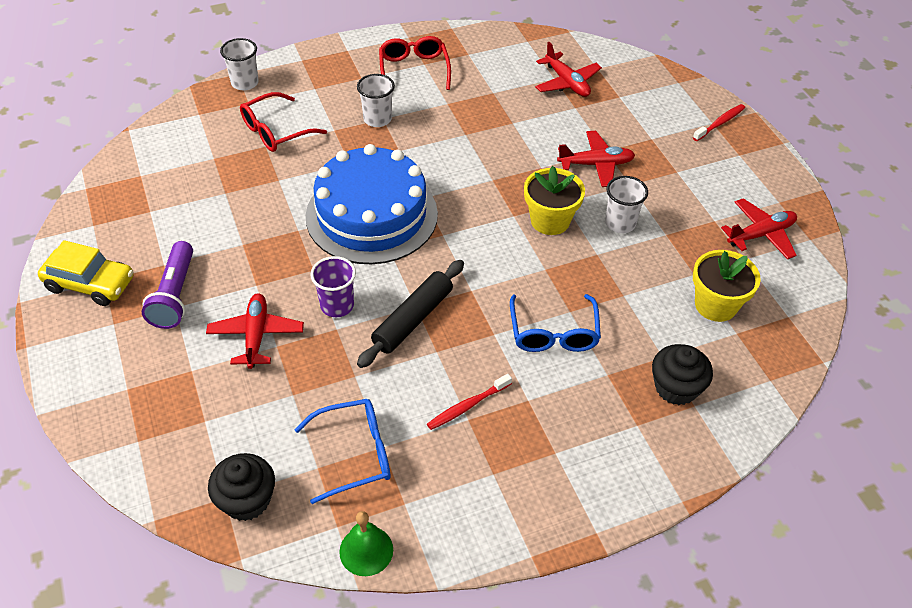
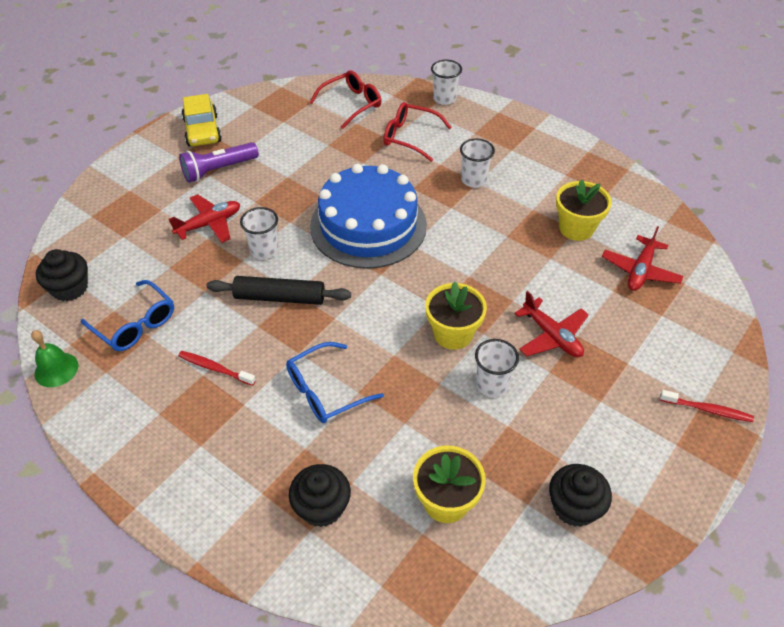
camera: 60 degrees right, 0 degrees up
purple cup [310,256,356,317] -> white cup [240,207,278,259]
red glasses [379,36,451,90] -> red glasses moved to [309,70,381,129]
red plane [721,198,797,259] -> black cupcake [549,464,612,527]
none -> yellow flower pot [556,179,612,241]

